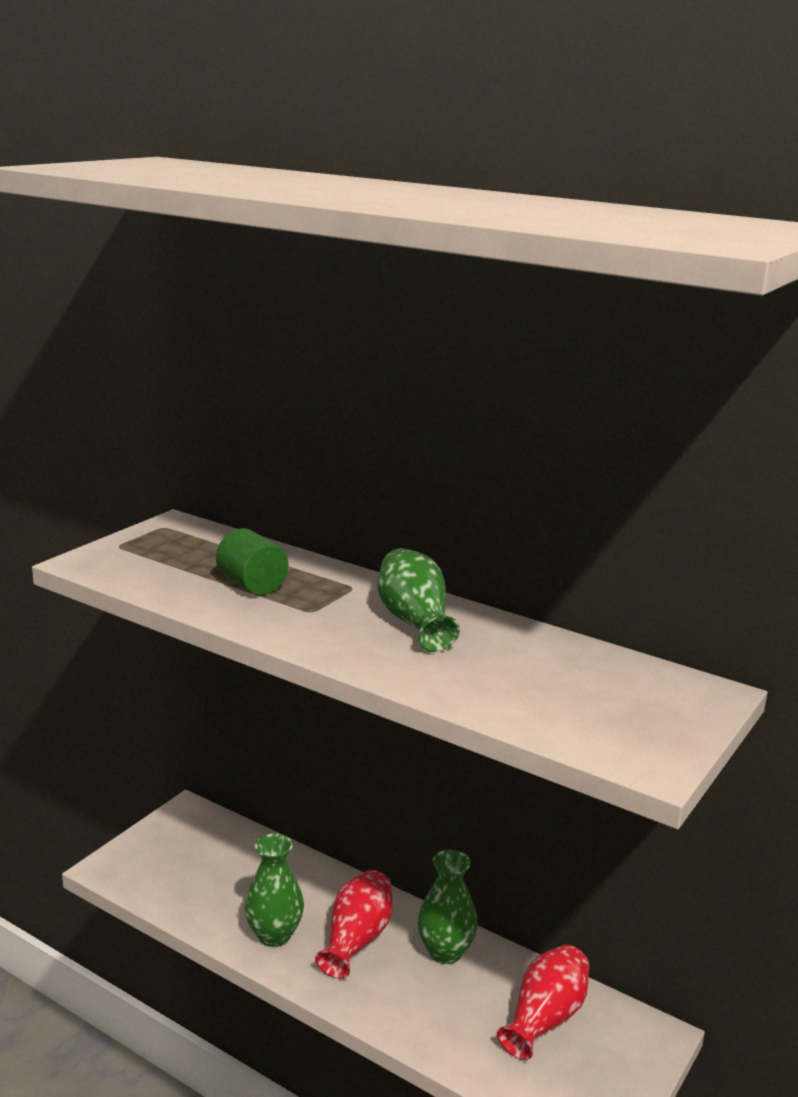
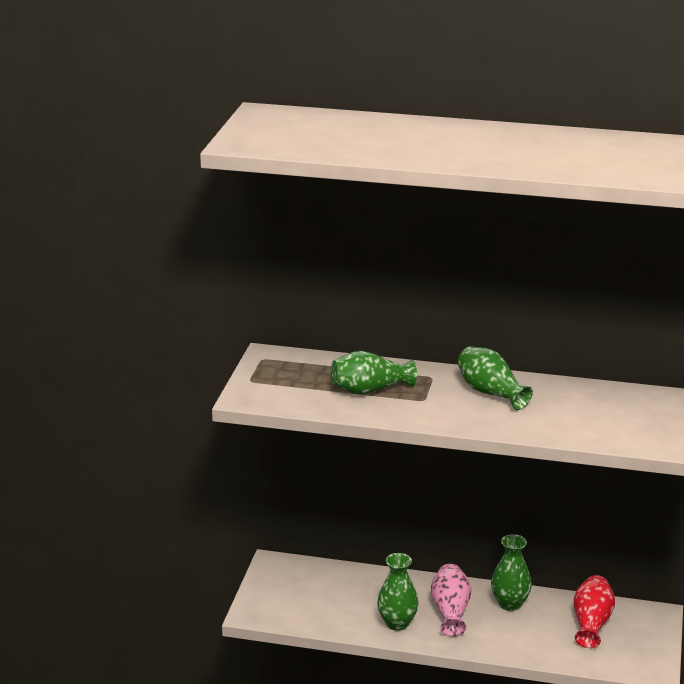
camera: 20 degrees left, 5 degrees up
green cylinder [216,528,288,595] -> green vase [331,351,417,395]
red vase [315,870,393,979] -> pink vase [431,564,471,637]

